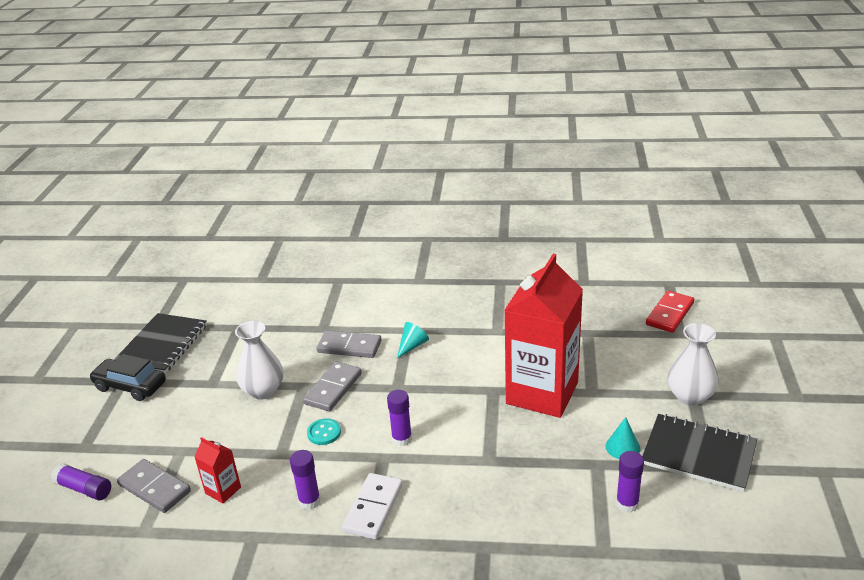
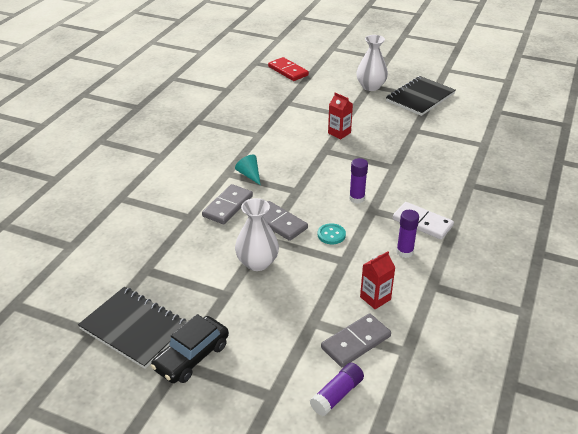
camera: 75 degrees left, 5 degrees up
red carton [504,254,583,418] -> red carton [328,93,353,139], size x0.41
turquoise cone [606,417,640,459] -> none
purple glue stick [616,451,644,513] -> none

